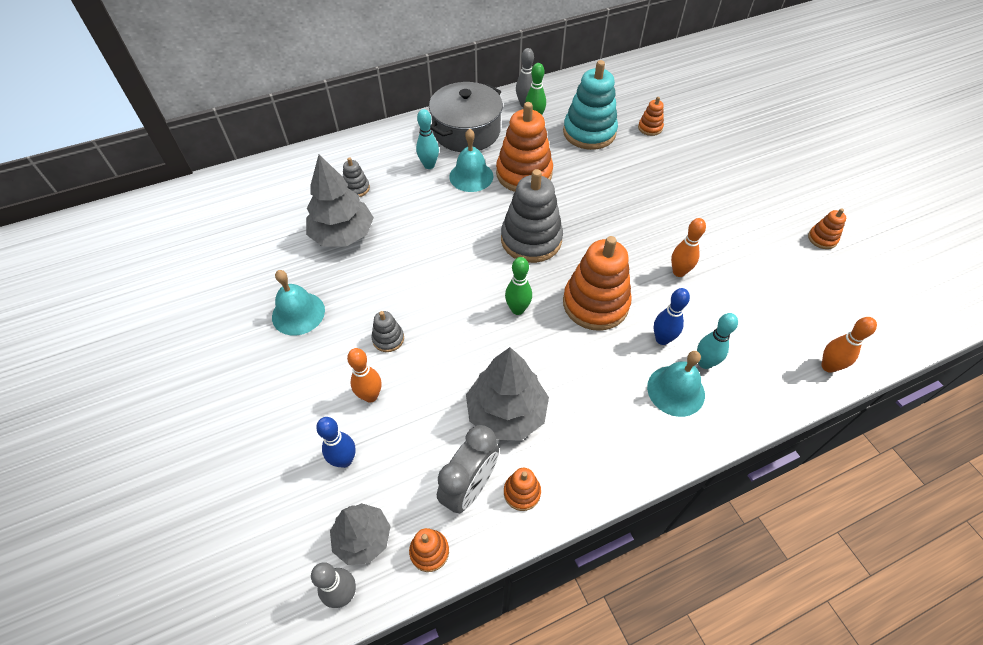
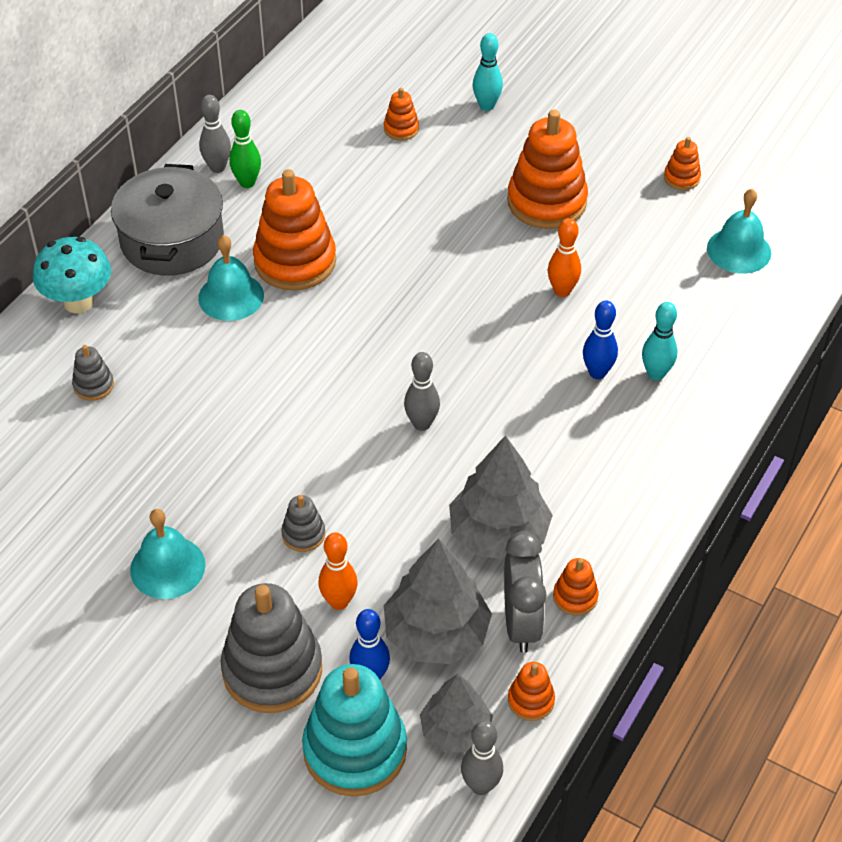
camera: 35 degrees left, 5 degrees down
grey tree [306,155,374,247] -> grey tree moved to [384,539,492,664]
turquoise bowling pin [416,109,439,169] -> turquoise bowling pin moved to [473,33,503,111]
grey stacking toy [501,169,563,263] -> grey stacking toy moved to [221,583,322,713]
green bowling pin [505,257,532,315] -> grey bowling pin [404,352,440,431]
turquoise stacking toy [563,60,618,150] -> turquoise stacking toy moved to [302,664,407,797]
orange stacking toy [563,236,632,331] -> orange stacking toy moved to [507,110,588,229]
turquoise bell [647,351,705,417] -> turquoise bell moved to [707,189,771,274]
orange bowling pin [822,317,877,373] -> none
none -> turquoise mushroom [33,237,111,313]

